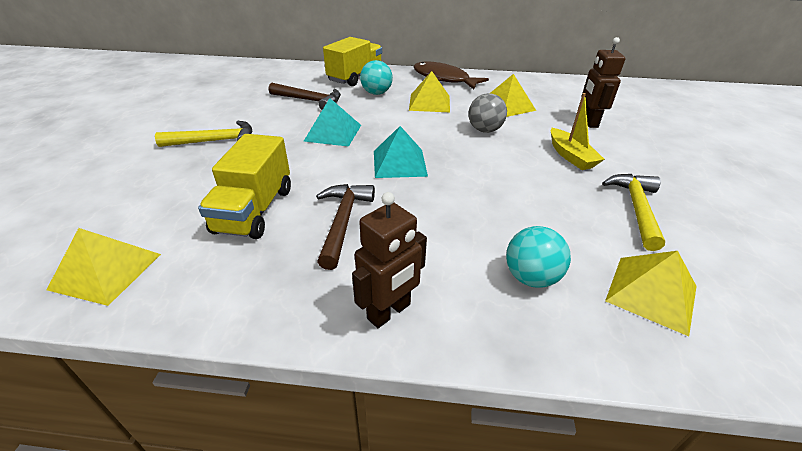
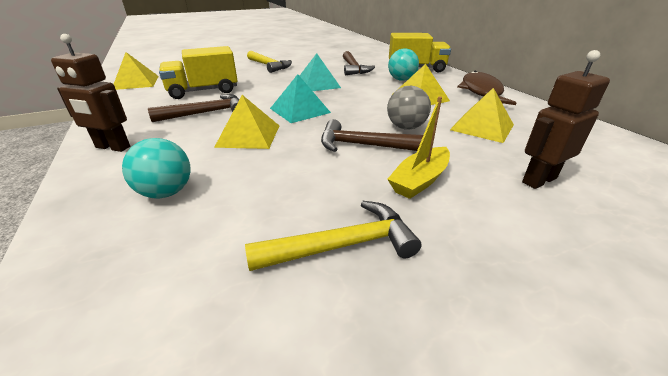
camera: 60 degrees right, 5 degrees down
yellow pyramid [605,251,697,336] -> yellow pyramid moved to [214,95,279,149]
none -> brown hammer [321,119,423,152]

